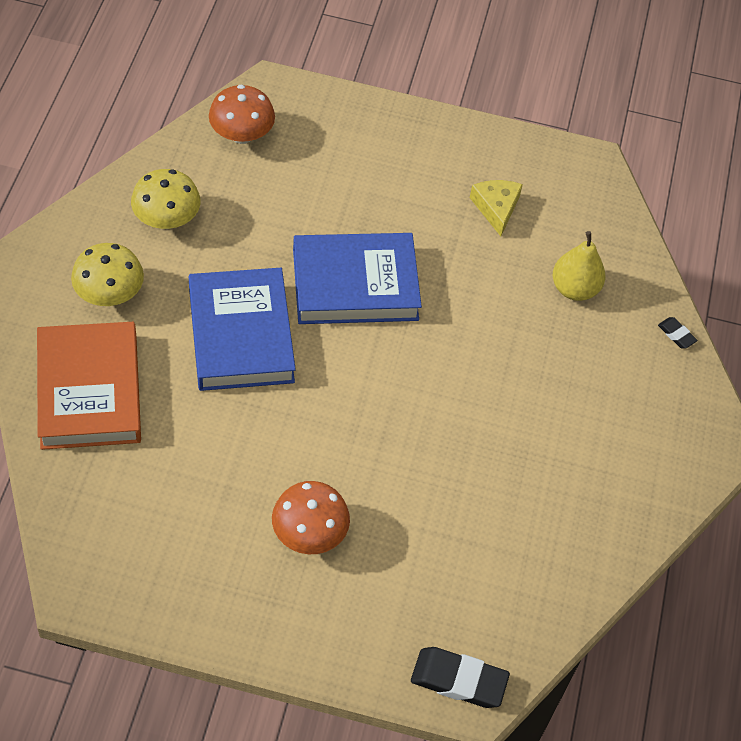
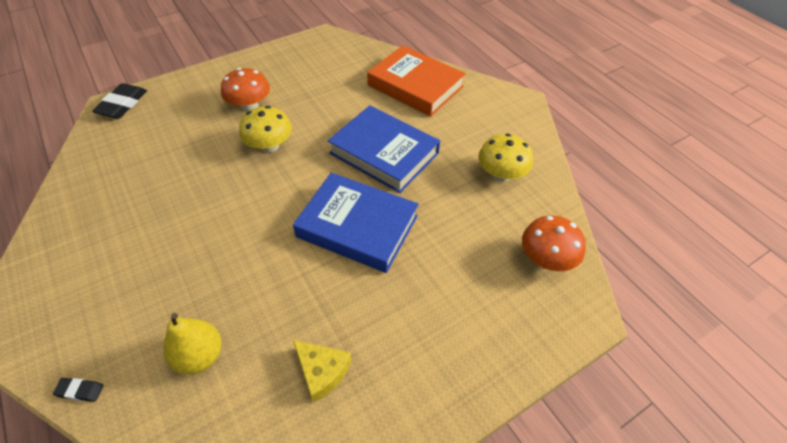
camera: 140 degrees right, 5 degrees down
yellow mushroom [71,243,144,306] -> yellow mushroom moved to [239,106,292,153]
blue book [293,233,422,324] -> blue book turned 75 degrees clockwise [293,173,419,273]
black eraser [411,647,510,708] -> black eraser turned 45 degrees counterclockwise [92,83,147,119]

